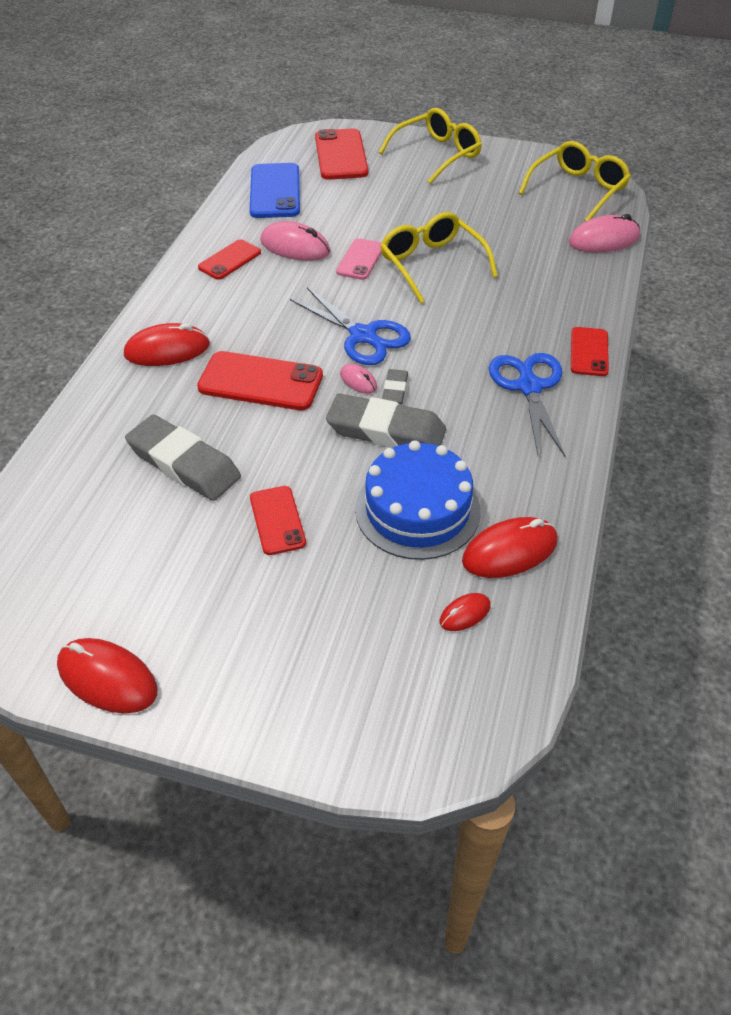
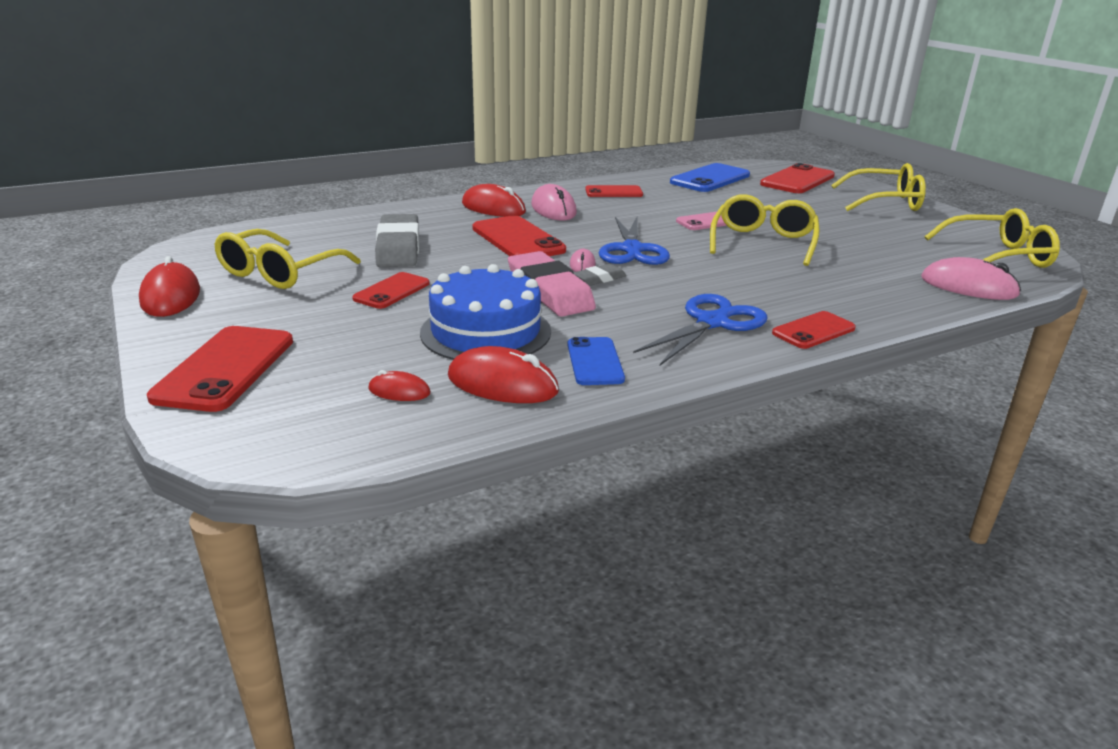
camera: 45 degrees right, 20 degrees down
pink mouse [260,221,330,261] -> pink mouse moved to [531,184,577,220]
grey eraser [326,393,446,448] -> pink eraser [508,251,596,317]
none -> red phone [147,326,293,412]
none -> yellow glasses [214,229,361,289]
none -> blue phone [567,337,625,385]

